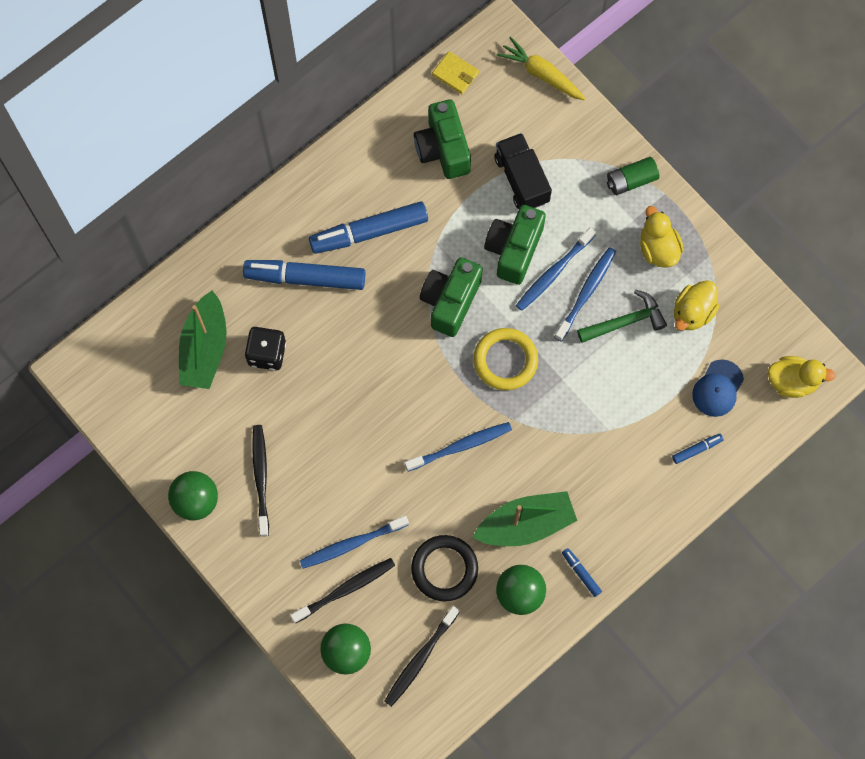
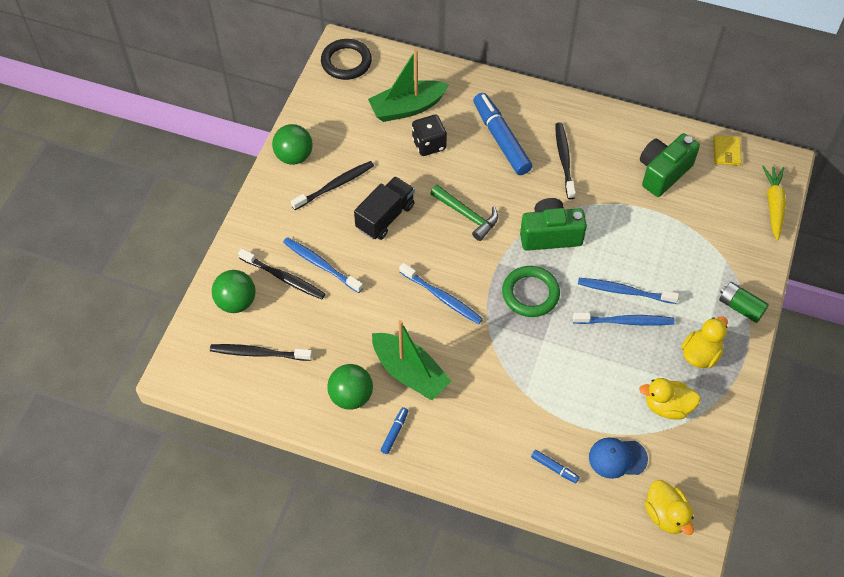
camera: 60 degrees right, 15 degrees down
blue marker [309,201,428,254] -> black toothbrush [555,123,575,199]
black ring [411,535,478,602] -> black ring moved to [321,39,372,80]
yellow ring [473,328,538,390] -> green ring [502,266,560,317]
green camera [484,205,546,285] -> none
black truck [494,133,552,209] -> black truck moved to [354,176,415,240]
green hammer [577,290,667,343] -> green hammer moved to [430,185,498,241]

